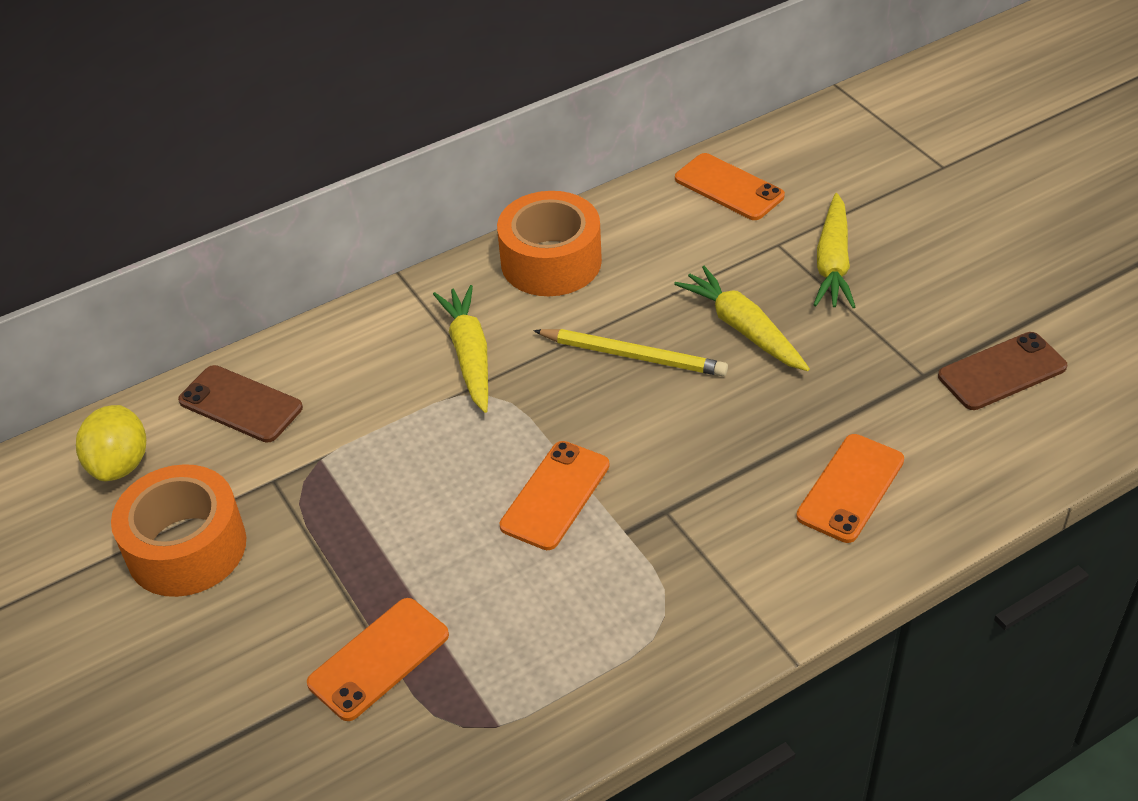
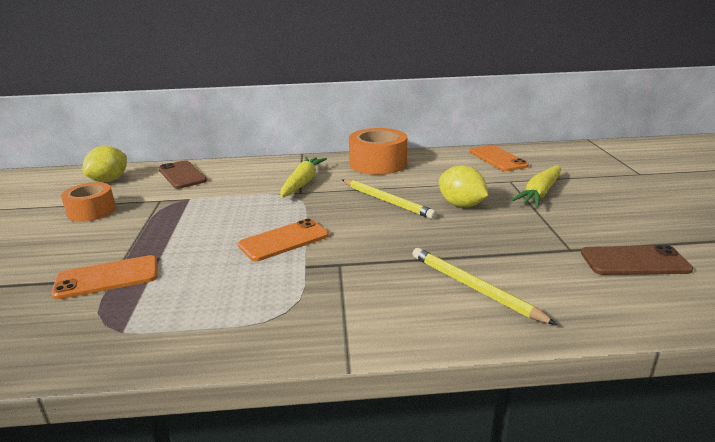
camera: 25 degrees right, 20 degrees down
orange tape [111,464,246,597] -> orange tape [61,182,116,222], size x0.66
yellow carrot [674,266,810,371] -> yellow lemon [439,165,488,207]
orange phone [796,434,904,543] -> yellow pencil [412,248,557,325]

